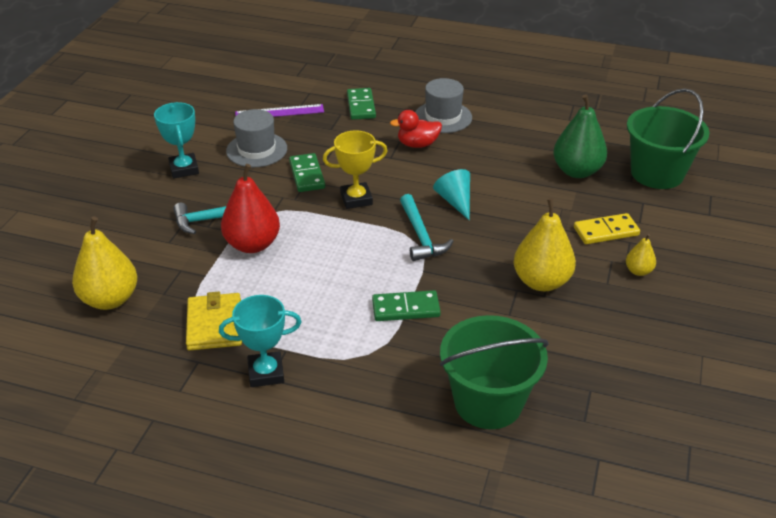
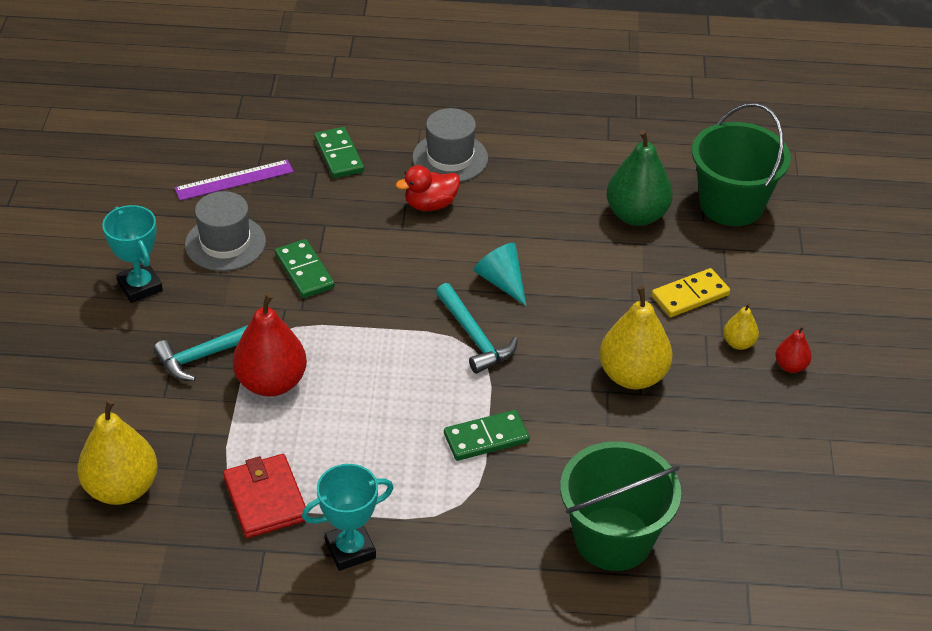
camera: 15 degrees left, 5 degrees up
yellow wallet [186,292,242,351] -> red wallet [223,454,306,538]
yellow trophy [323,130,387,209] -> none
none -> red pear [775,326,812,373]

